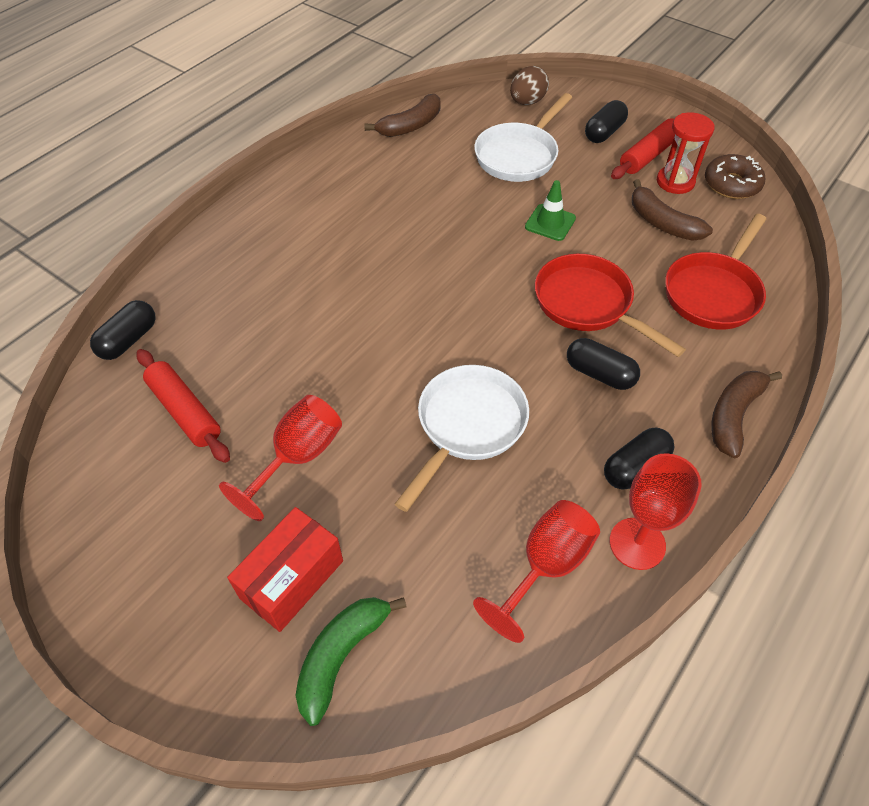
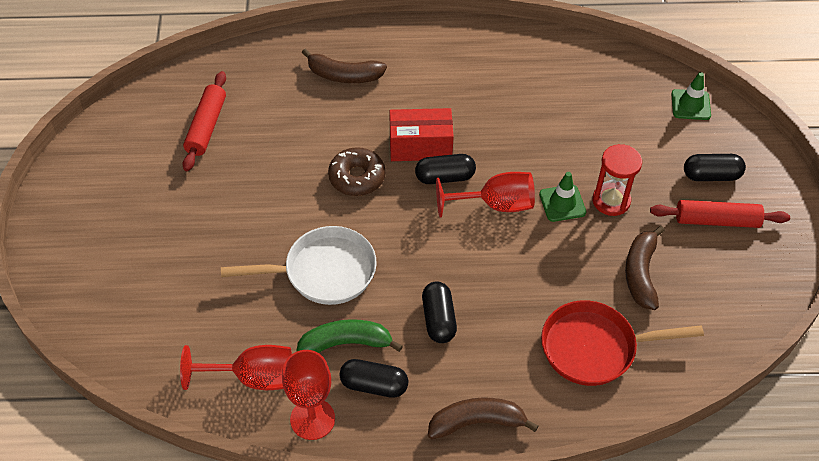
camera: 50 degrees right, 0 degrees up
black capsule [90,300,156,360] -> black capsule moved to [415,154,476,184]
red goblet [219,395,342,521] -> red goblet moved to [436,172,535,217]
red box [227,507,343,632] -> red box moved to [390,108,454,161]
green banana [295,597,407,726] -> green banana moved to [296,319,403,353]
brown banana [364,94,440,137] -> brown banana moved to [302,49,387,83]
white pan [474,93,572,182] -> none
brown egg [510,66,549,105] -> green traffic cone [671,72,711,120]
red pan [535,254,686,357] -> none
red hourglass [657,112,714,194] -> red hourglass moved to [592,144,642,216]
brown donut [705,154,765,199] -> brown donut moved to [328,147,385,196]

